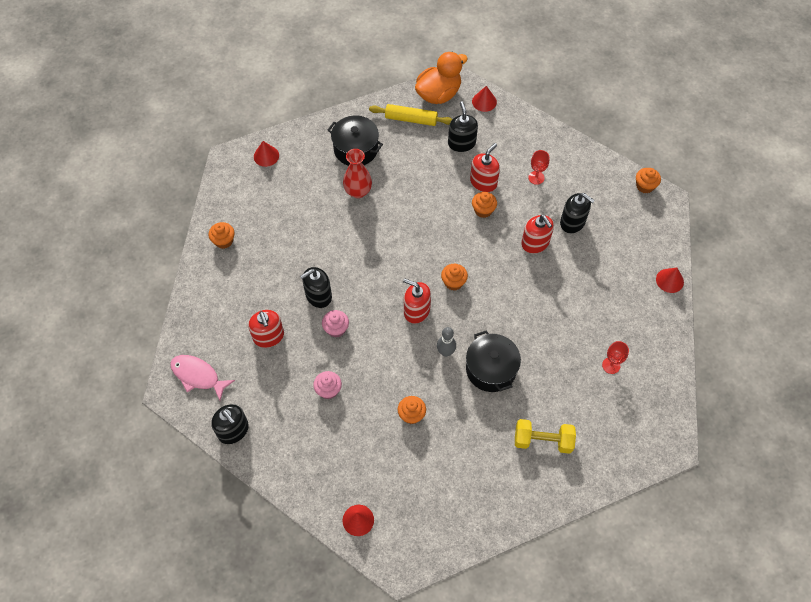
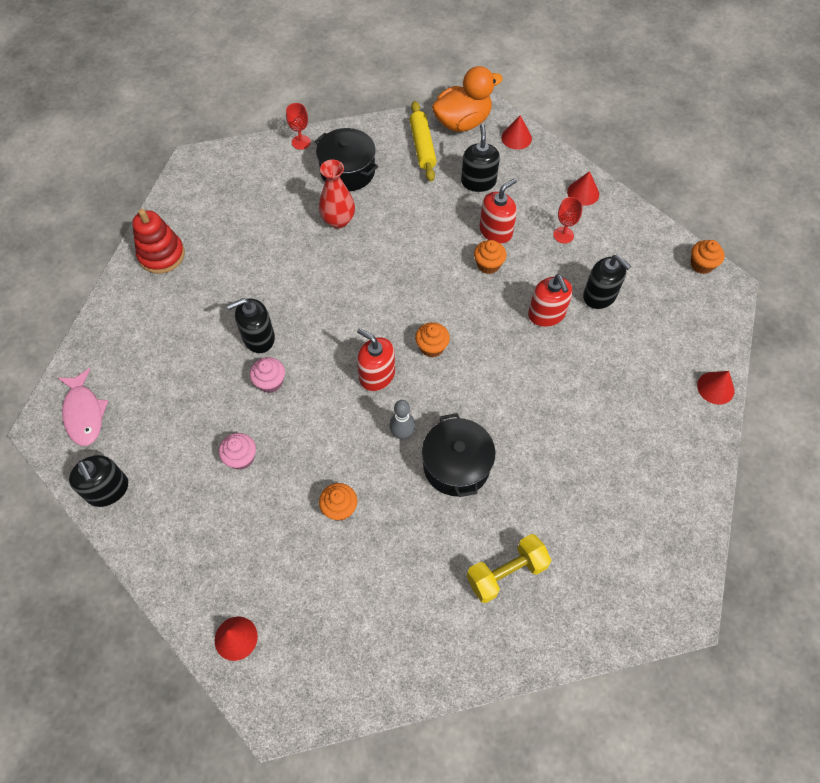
camera: 10 degrees right, 0 degrees up
pink fish [170,355,235,401] -> pink fish turned 150 degrees counterclockwise [58,368,108,446]
orange cupcake [209,222,234,249] -> red stacking toy [132,209,185,274]
red soap dispenser [248,310,284,348] -> none
red cone [254,141,279,167] -> red cone moved to [567,171,599,206]
yellow rolling pin [369,104,453,126] -> yellow rolling pin turned 60 degrees clockwise [409,101,437,182]
yellow dumbbell [515,419,576,454] -> yellow dumbbell turned 45 degrees counterclockwise [467,534,551,603]
red goblet [602,341,629,374] -> red goblet moved to [286,103,311,150]

